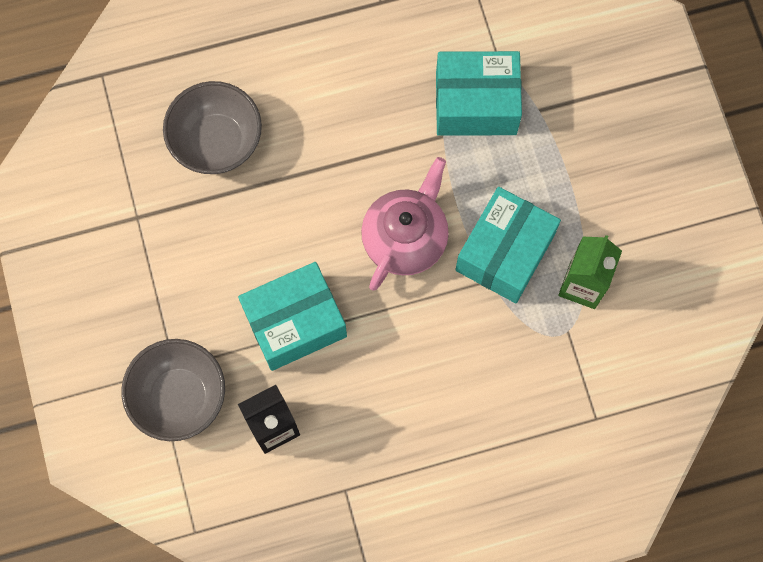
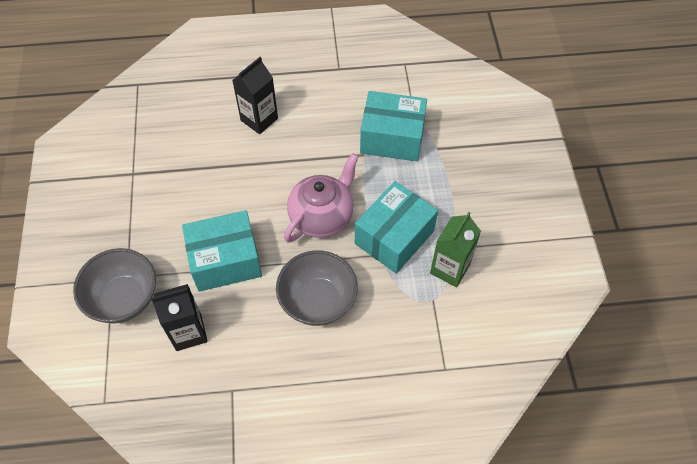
camera: 10 degrees right, 15 degrees down
grey bowl [163,81,262,174] -> grey bowl moved to [276,250,358,326]
none -> black carton [232,57,278,134]

